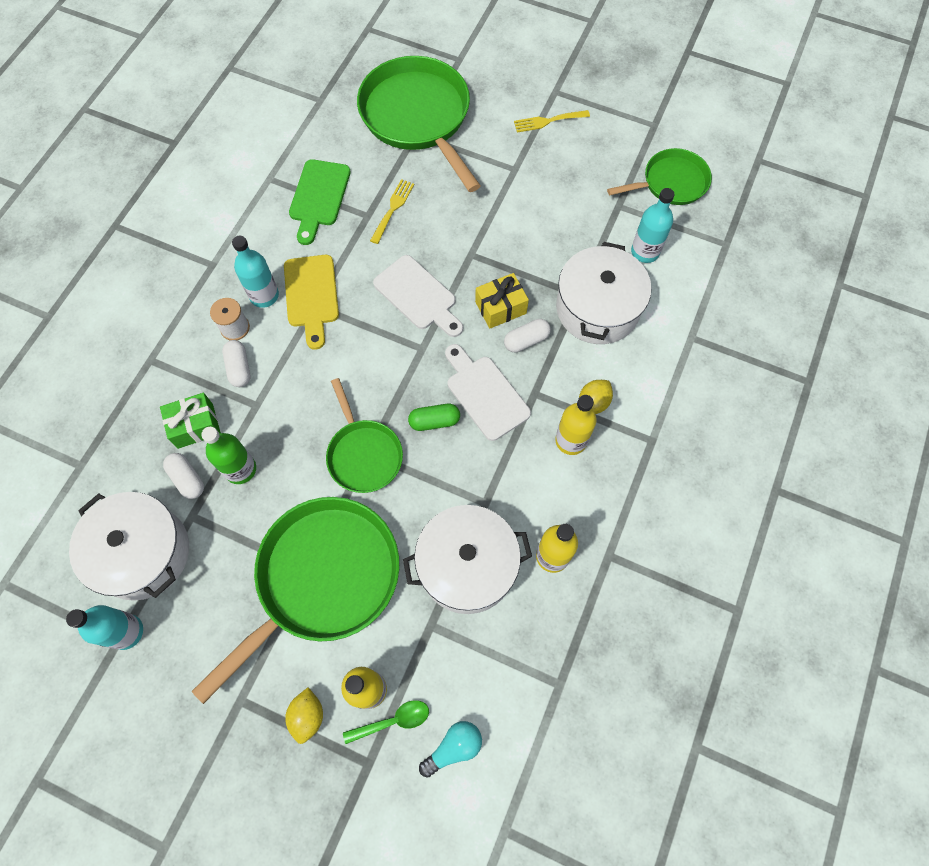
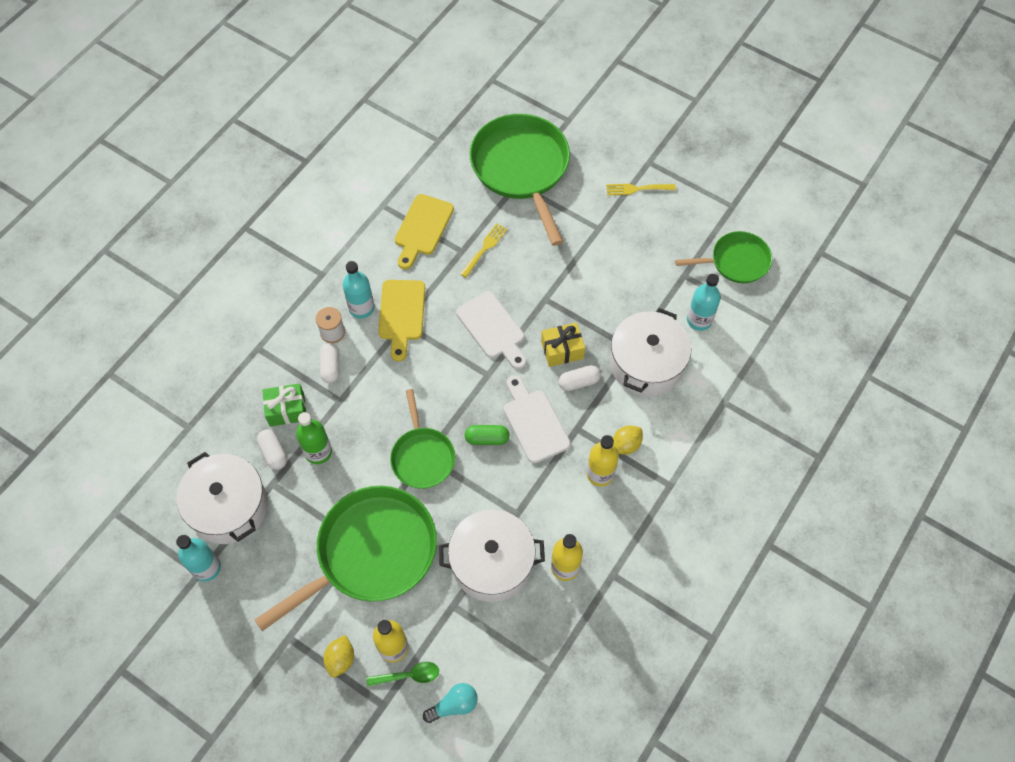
camera: 10 degrees right, 5 degrees down
green cutting board [289,159,351,245] -> yellow cutting board [395,194,454,269]

